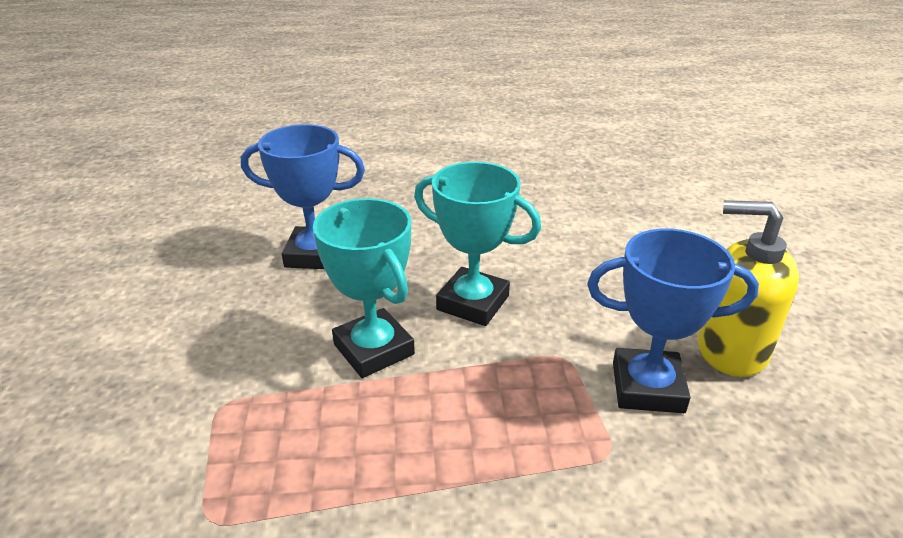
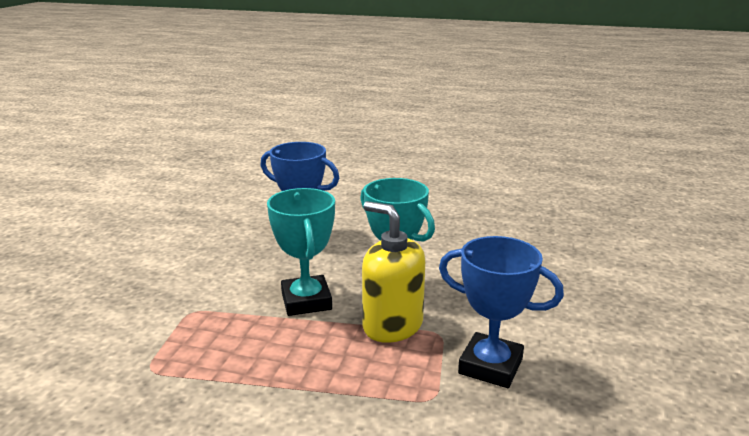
camera: 20 degrees right, 10 degrees down
yellow soap dispenser [698,200,799,377] -> yellow soap dispenser moved to [362,201,425,343]

